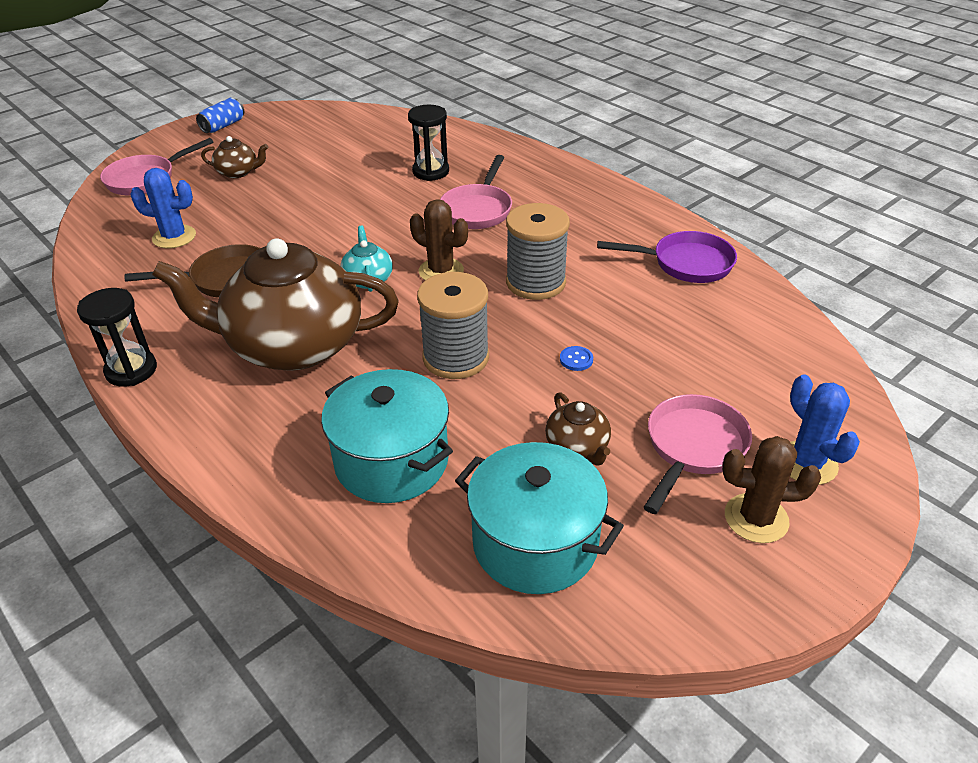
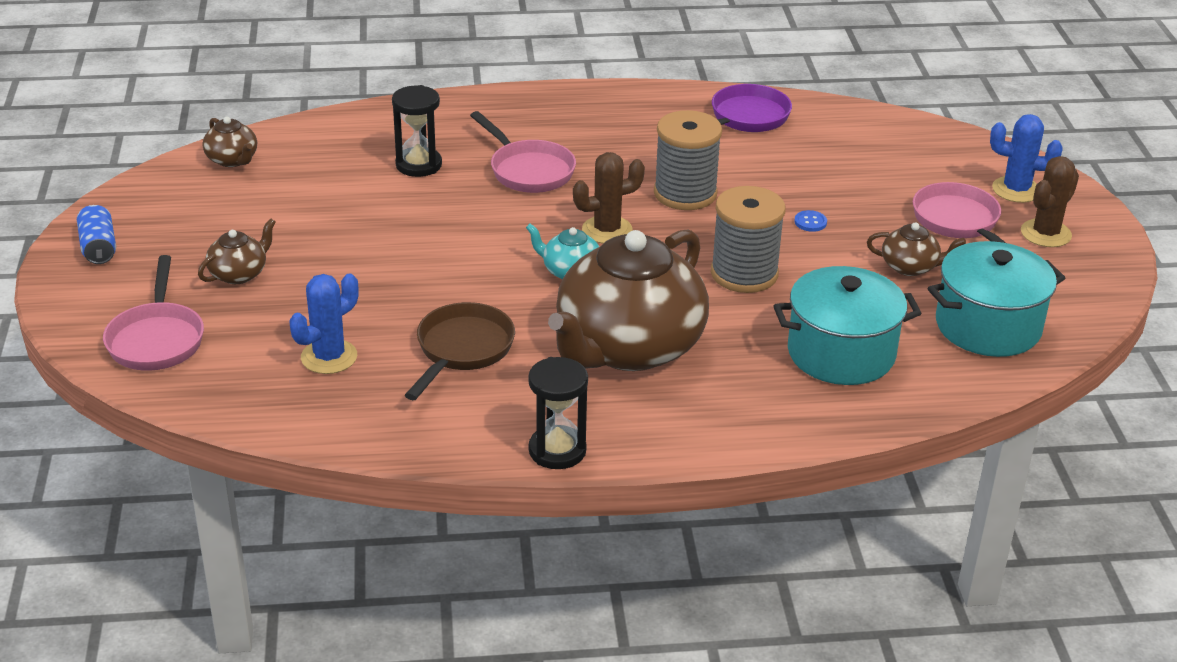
camera: 55 degrees left, 5 degrees down
none -> brown teapot [203,117,257,167]

